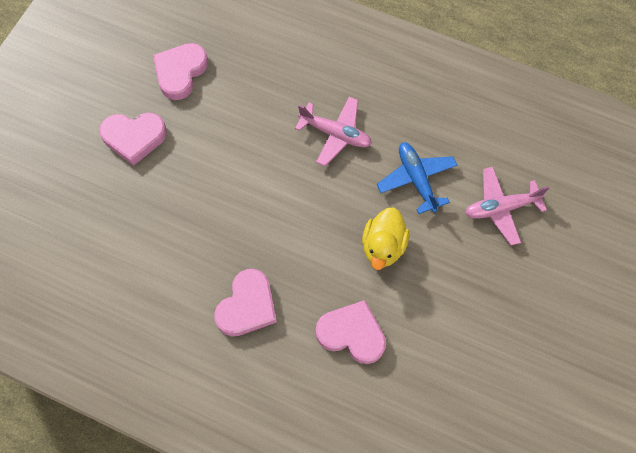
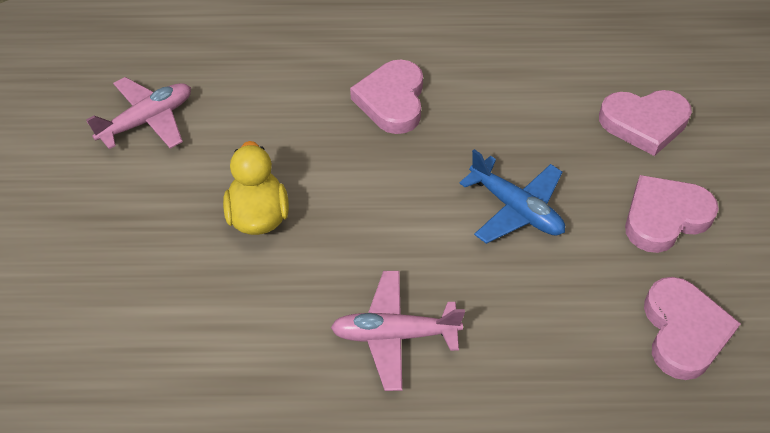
camera: 155 degrees right, 15 degrees down
pink heart [316,300,386,364] -> pink heart moved to [599,90,692,156]
blue plane [377,142,457,214] -> blue plane moved to [459,149,565,244]
pink plane [465,167,550,245] -> pink plane moved to [86,77,191,149]

